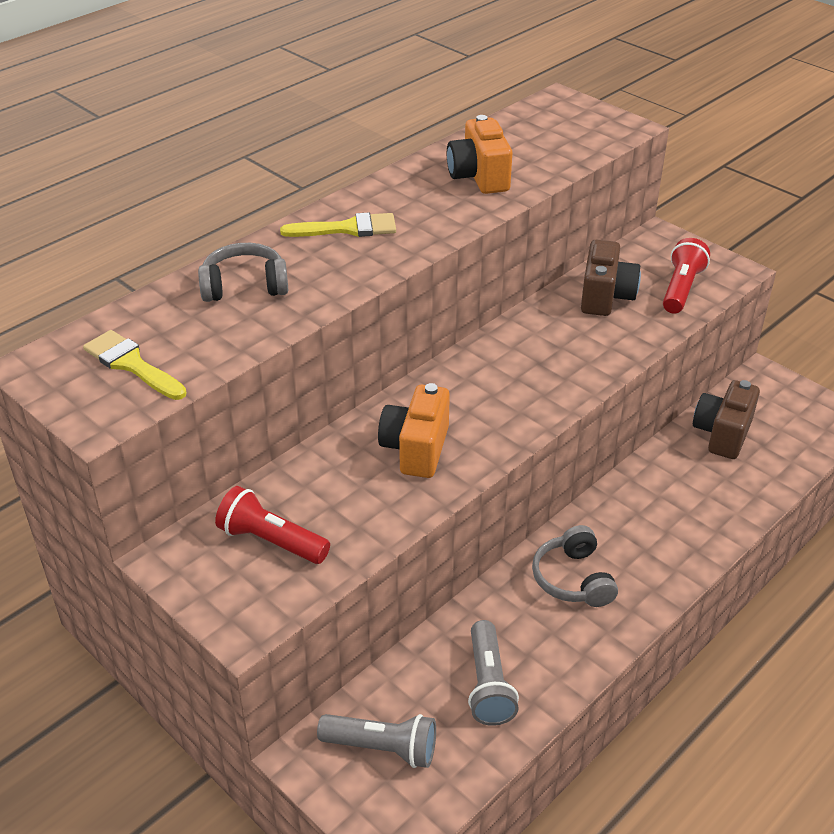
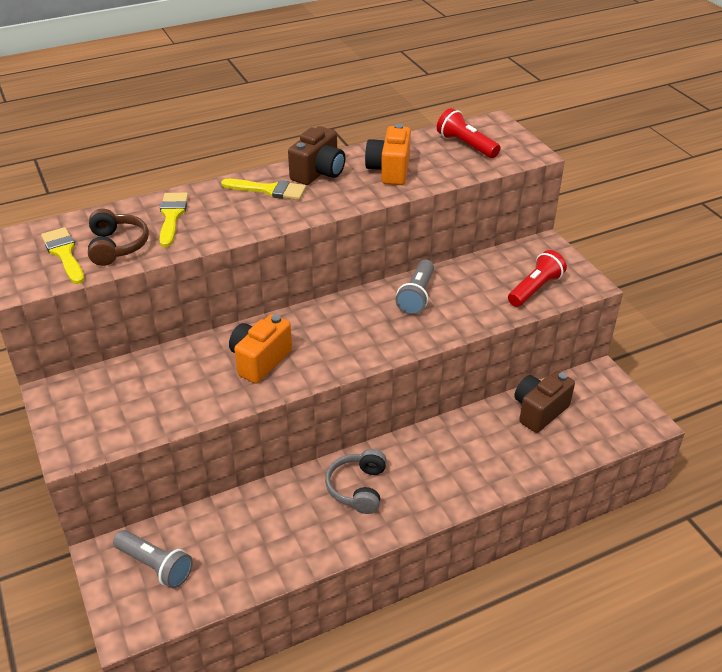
camera: 20 degrees right, 0 degrees up
grey headphones [198,243,288,302] -> yellow brush [159,193,188,247]
red flashlight [215,486,330,564] -> red flashlight moved to [437,108,501,158]
grey flashlight [468,620,519,726] -> grey flashlight moved to [395,260,434,315]
brown camera [581,240,641,316] -> brown camera moved to [288,126,345,185]
none -> brown headphones [88,209,149,266]

